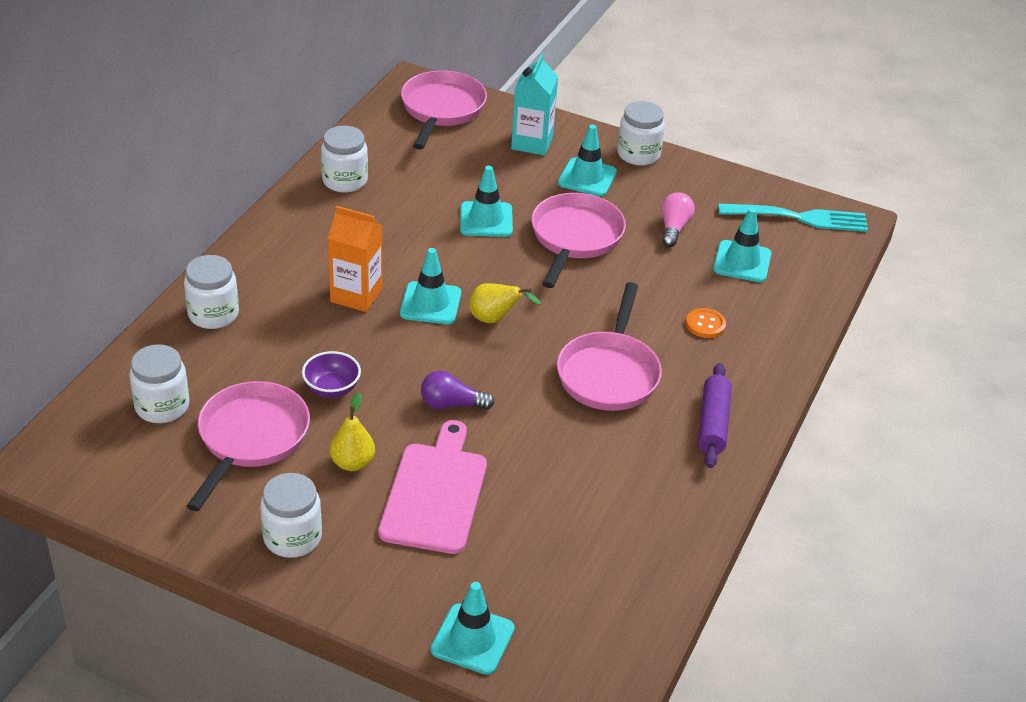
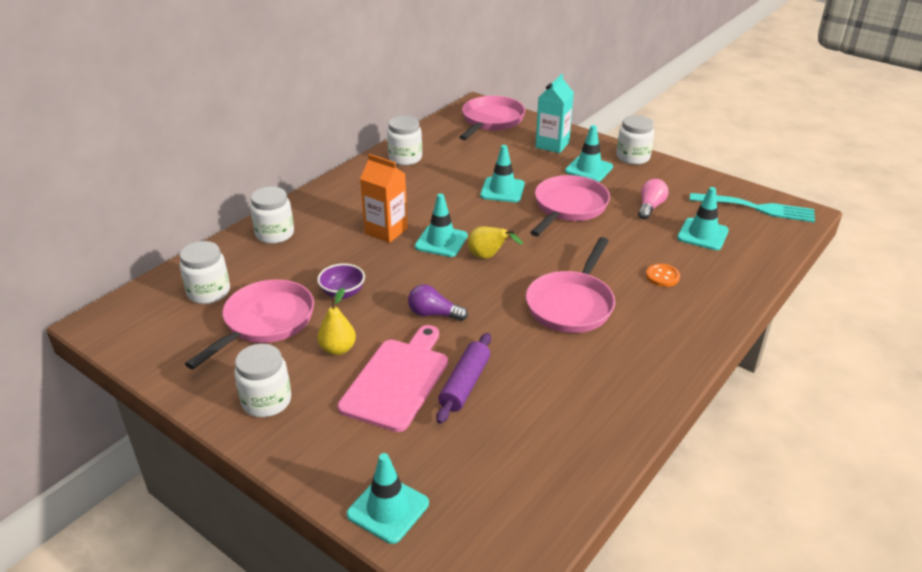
camera: 15 degrees right, 5 degrees down
purple rolling pin [698,363,732,468] -> purple rolling pin moved to [436,333,491,424]

